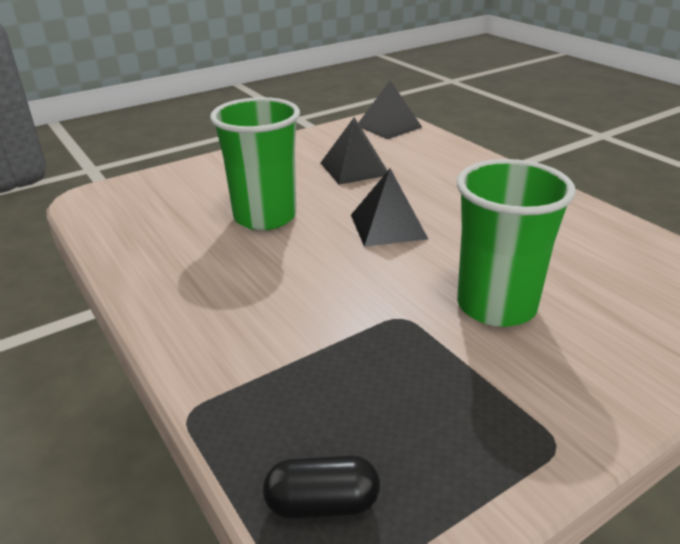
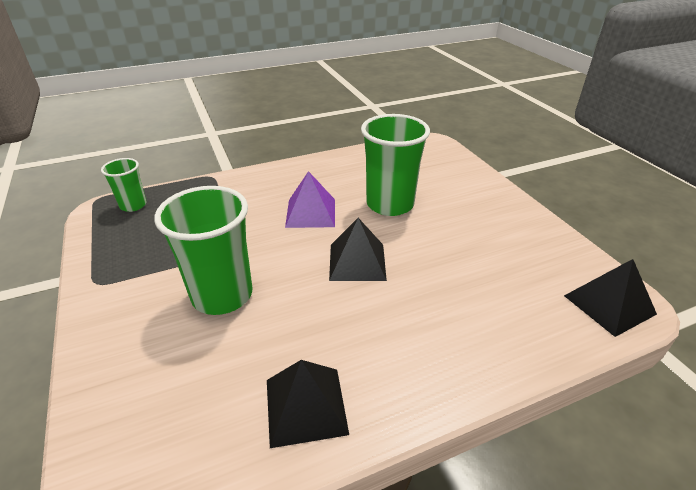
camera: 100 degrees right, 5 degrees up
black capsule [263,455,380,519] -> green cup [101,158,147,212]
black pyramid [321,117,388,185] -> black pyramid moved to [267,360,349,448]
none -> purple pyramid [285,171,335,228]

